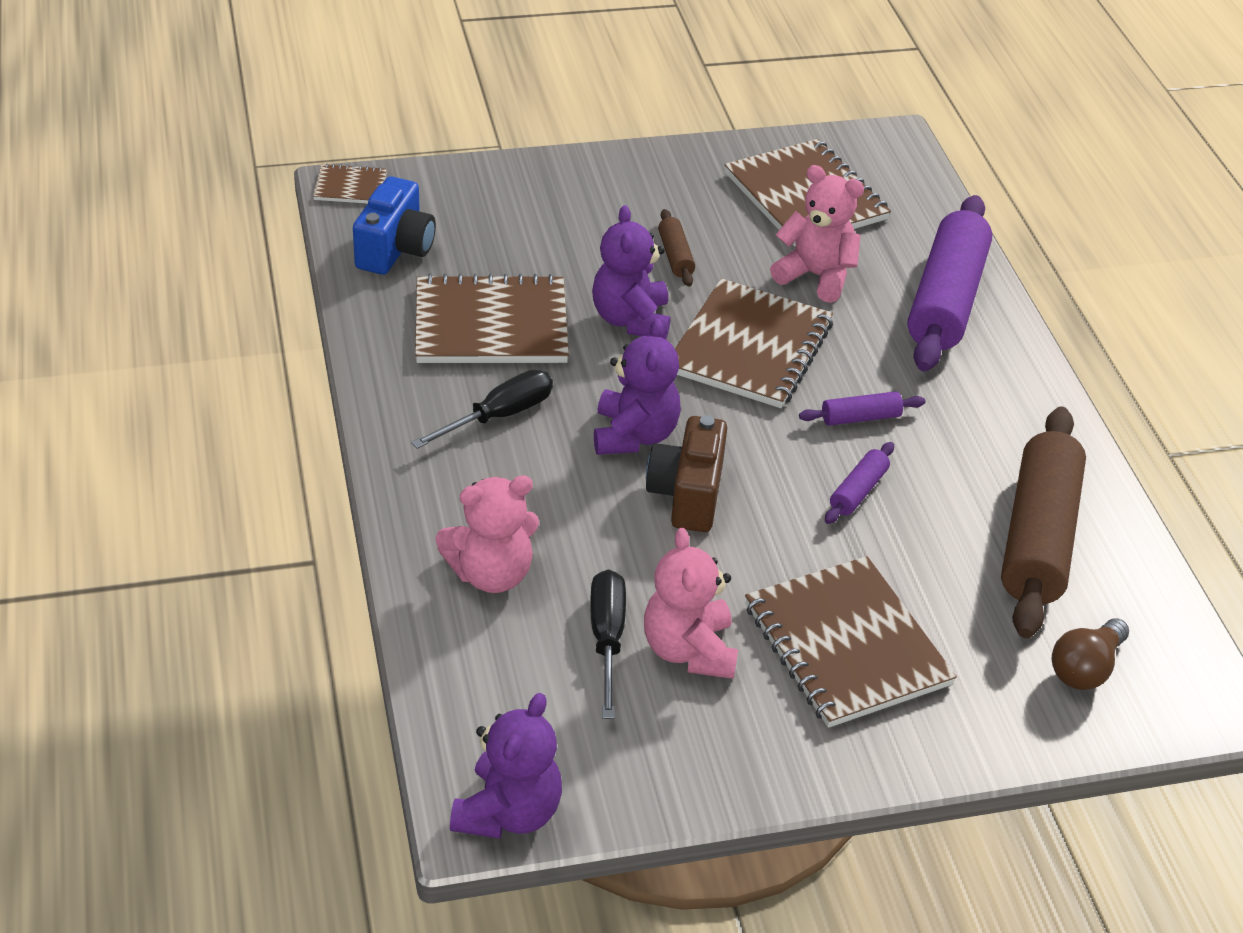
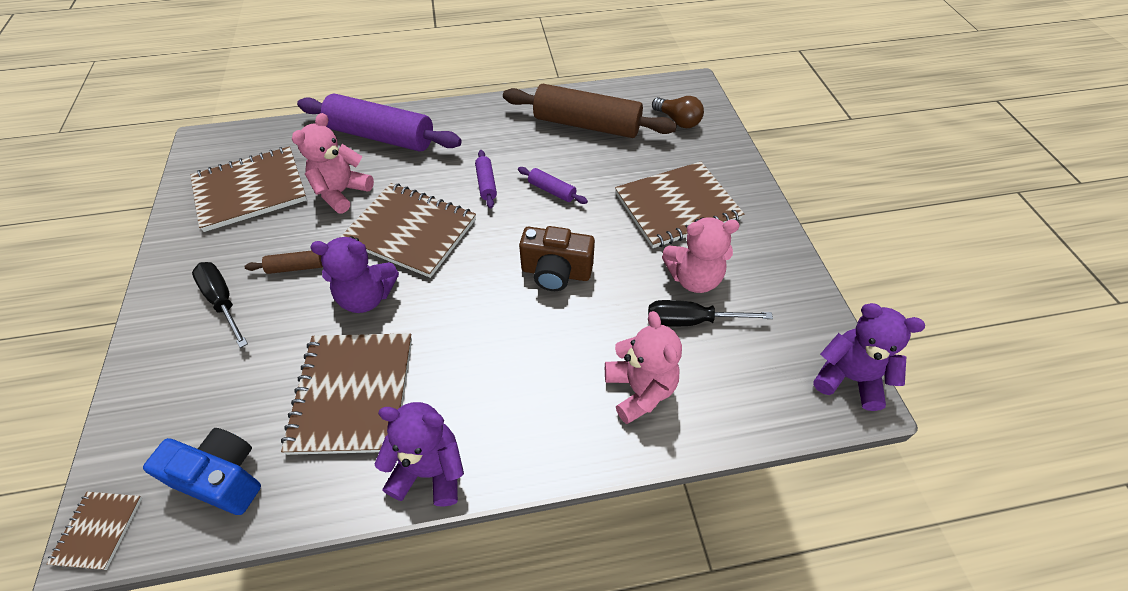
camera: 85 degrees left, 10 degrees up
black screwdriver [411,370,553,449] -> black screwdriver moved to [192,262,248,348]
purple teddy bear [594,319,681,455] -> purple teddy bear moved to [375,402,464,507]

